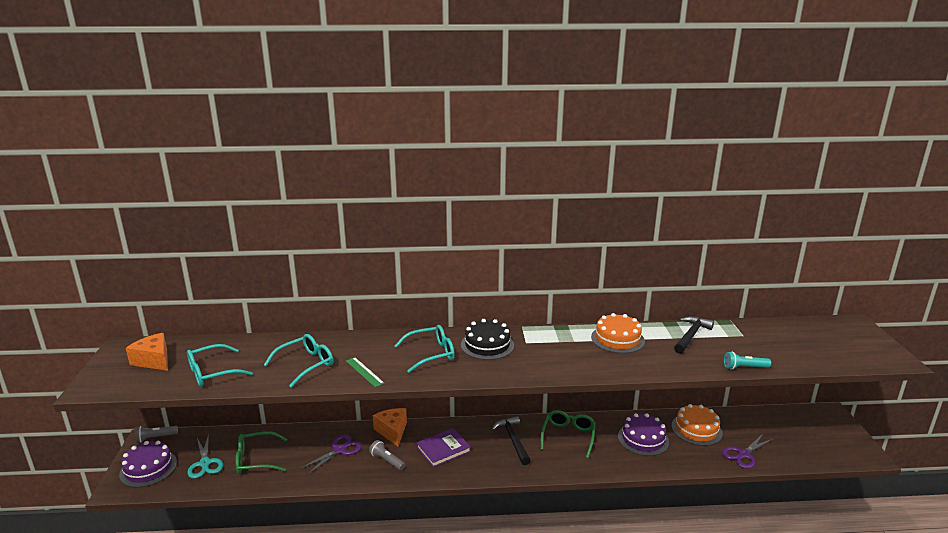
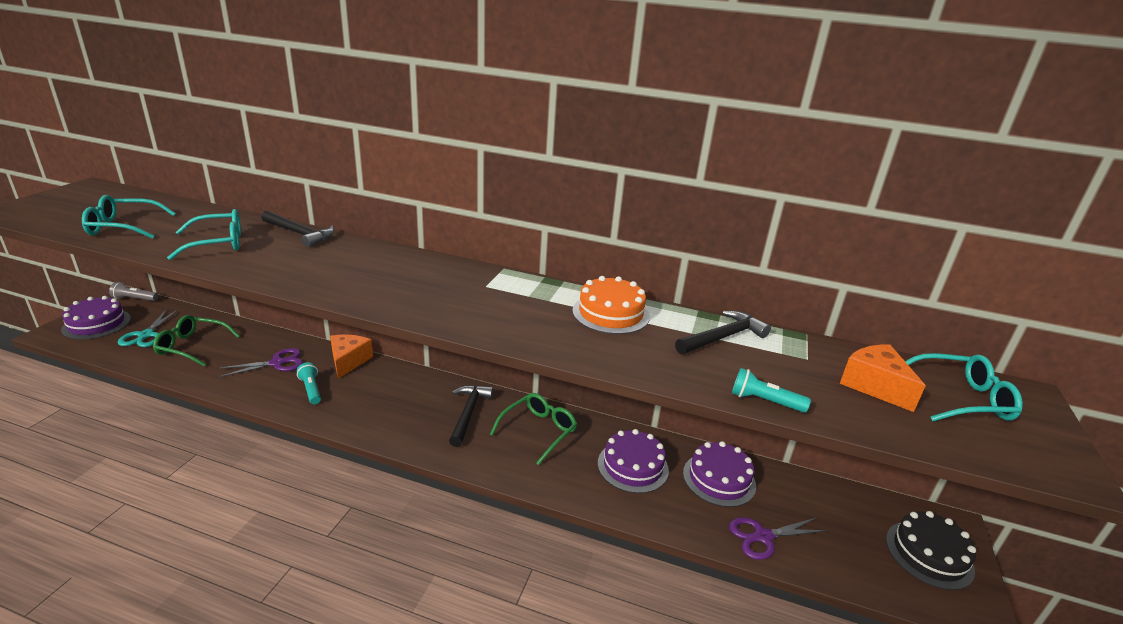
camera: 20 degrees right, 5 degrees up
orange cheese [126,333,168,371] -> orange cheese moved to [840,345,926,412]
green ruler [346,357,385,387] -> none
grey flashlight [369,440,405,470] -> turquoise flashlight [297,362,321,404]
turquoise glasses [395,325,455,373] -> turquoise glasses moved to [905,353,1023,422]
purple book [416,428,471,467] -> none
black cake [461,319,514,360] -> black cake moved to [886,511,976,590]
orange cake [672,404,723,446] -> purple cake [683,441,756,507]
none -> black hammer [261,210,334,247]

